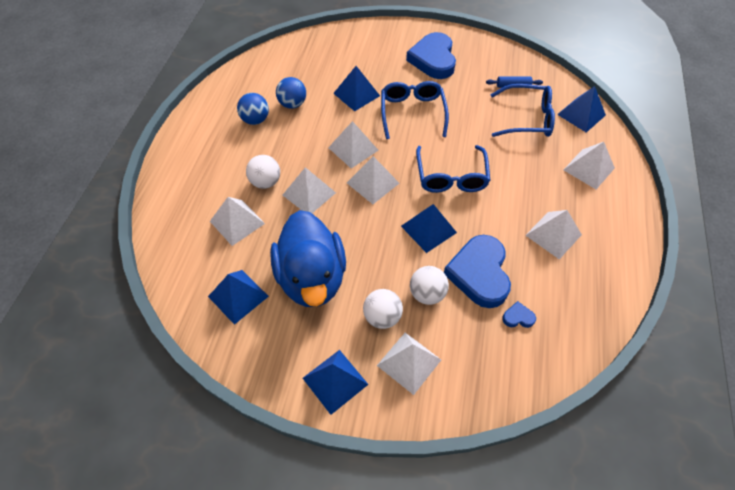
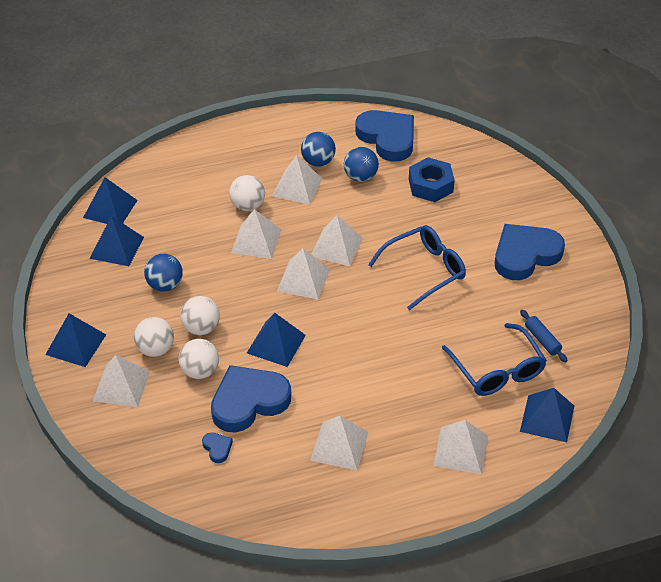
camera: 60 degrees right, 10 degrees down
white pyramid [210,197,265,246] -> white pyramid moved to [272,155,323,205]
blue duck [270,210,346,307] -> blue ball [144,254,183,292]
blue pyramid [333,66,380,111] -> blue pyramid moved to [83,177,138,224]
blue glasses [416,145,491,193] -> none
none -> white ball [180,296,220,335]
none -> blue heart [355,110,414,162]
none -> blue nut [409,157,455,202]

